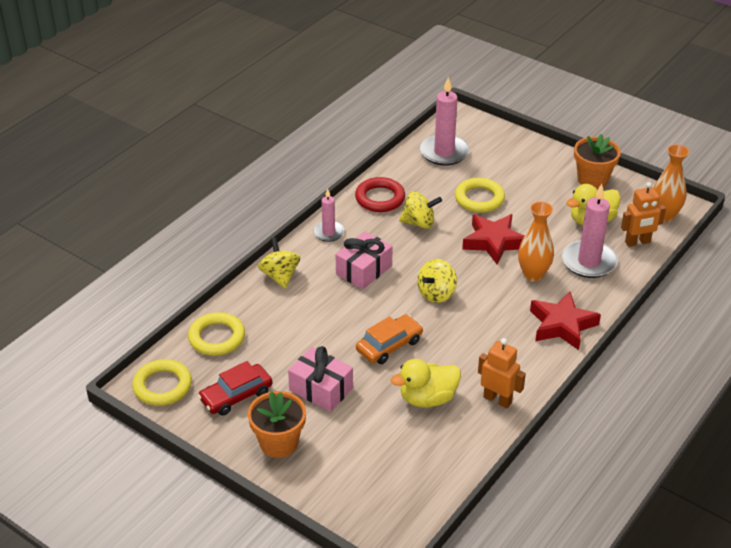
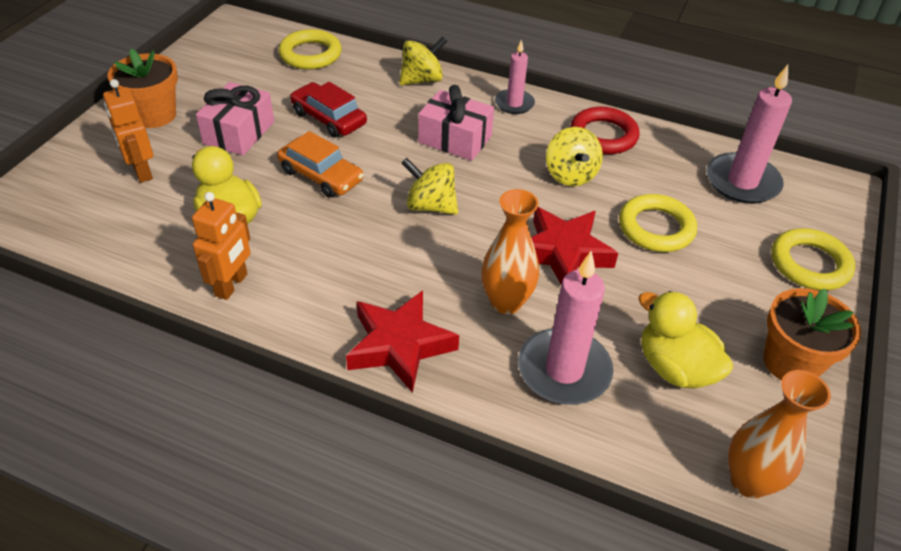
camera: 75 degrees right, 5 degrees up
yellow ring [132,359,192,406] -> yellow ring moved to [771,228,855,290]
red car [198,361,273,416] -> red car moved to [290,82,367,138]
orange robot [621,182,666,247] -> orange robot moved to [103,79,153,183]

